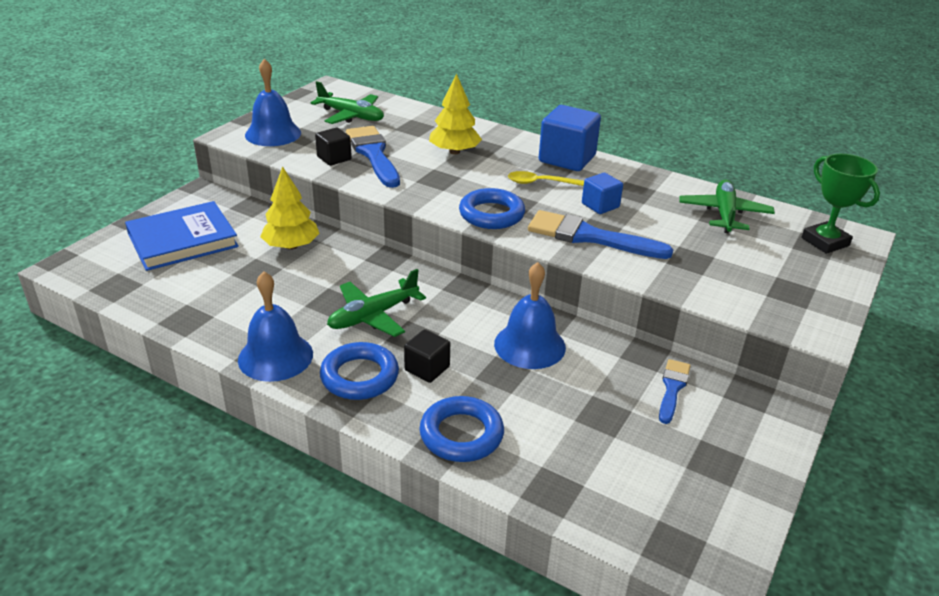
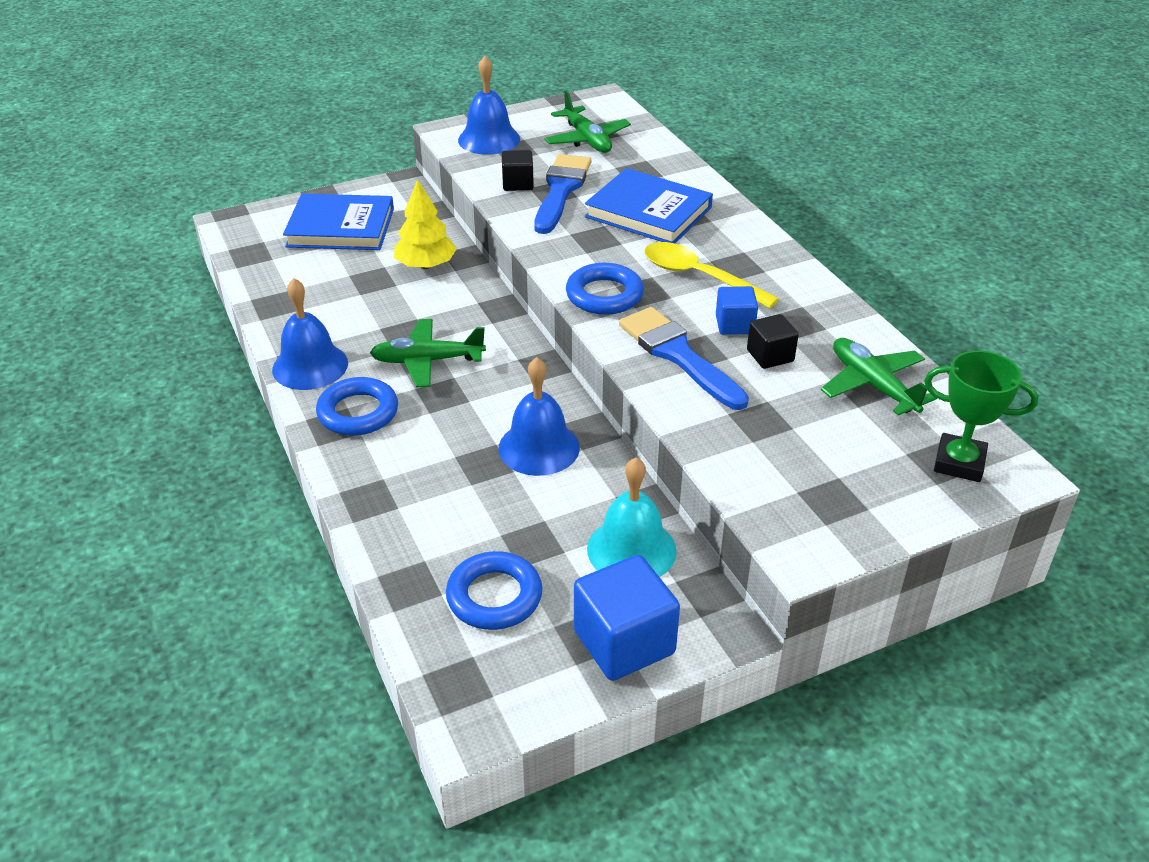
camera: 35 degrees right, 5 degrees up
black cube [404,329,450,383] -> black cube moved to [747,314,799,369]
blue ring [419,396,504,462] -> blue ring moved to [446,551,543,630]
yellow tree [429,73,482,154] -> blue book [585,168,713,243]
yellow spoon [508,171,584,186] -> yellow spoon [644,242,779,308], size x1.58
blue cube [539,105,601,171] -> blue cube moved to [574,555,680,681]
blue brush [659,359,691,424] -> turquoise bell [587,457,677,577]
green plane [679,180,775,233] -> green plane turned 75 degrees counterclockwise [821,338,937,416]
green trophy [801,154,880,254] -> green trophy turned 75 degrees counterclockwise [924,350,1038,482]

